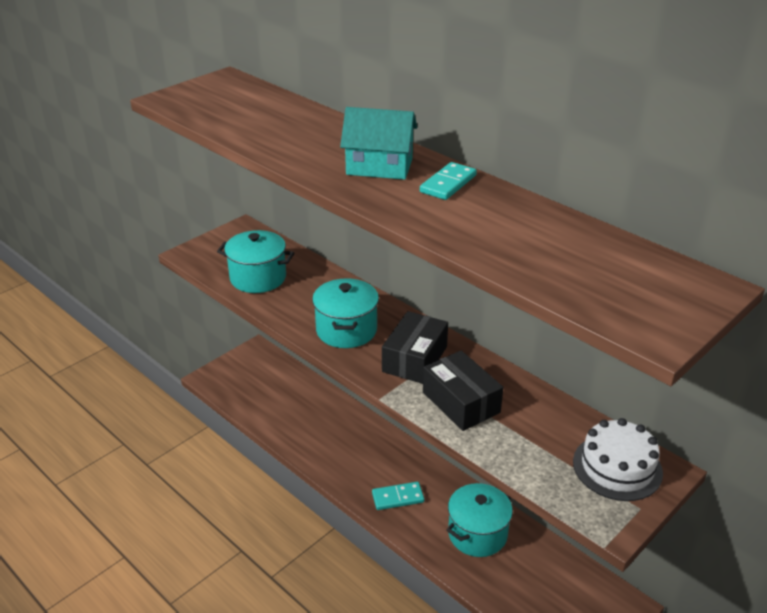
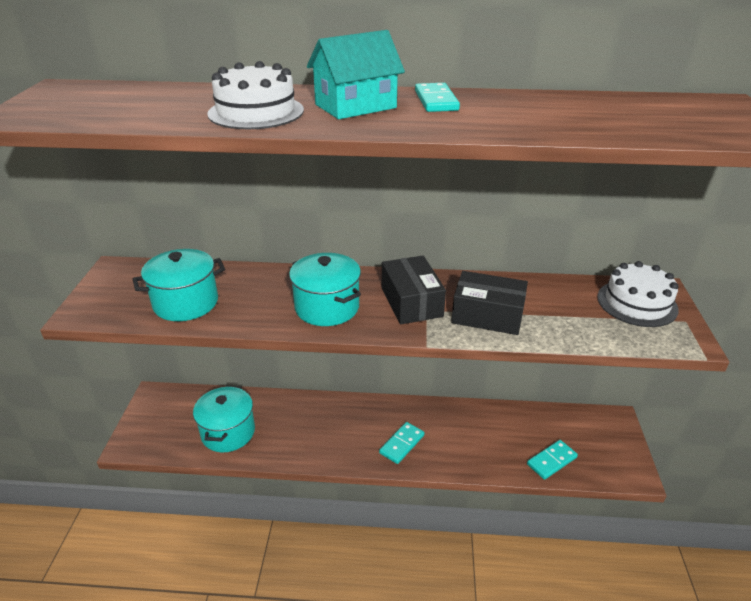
camera: 40 degrees left, 0 degrees up
turquoise pot [447,483,513,557] -> turquoise pot moved to [193,386,255,452]
none -> white cake [207,61,304,129]
none -> turquoise domino [527,440,578,480]

